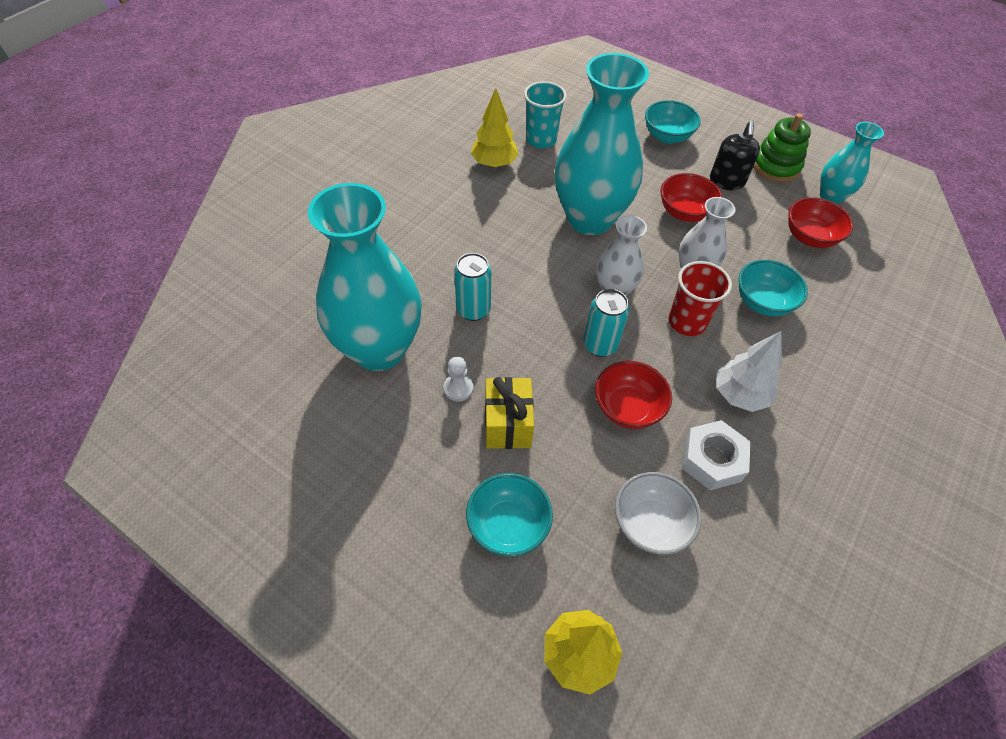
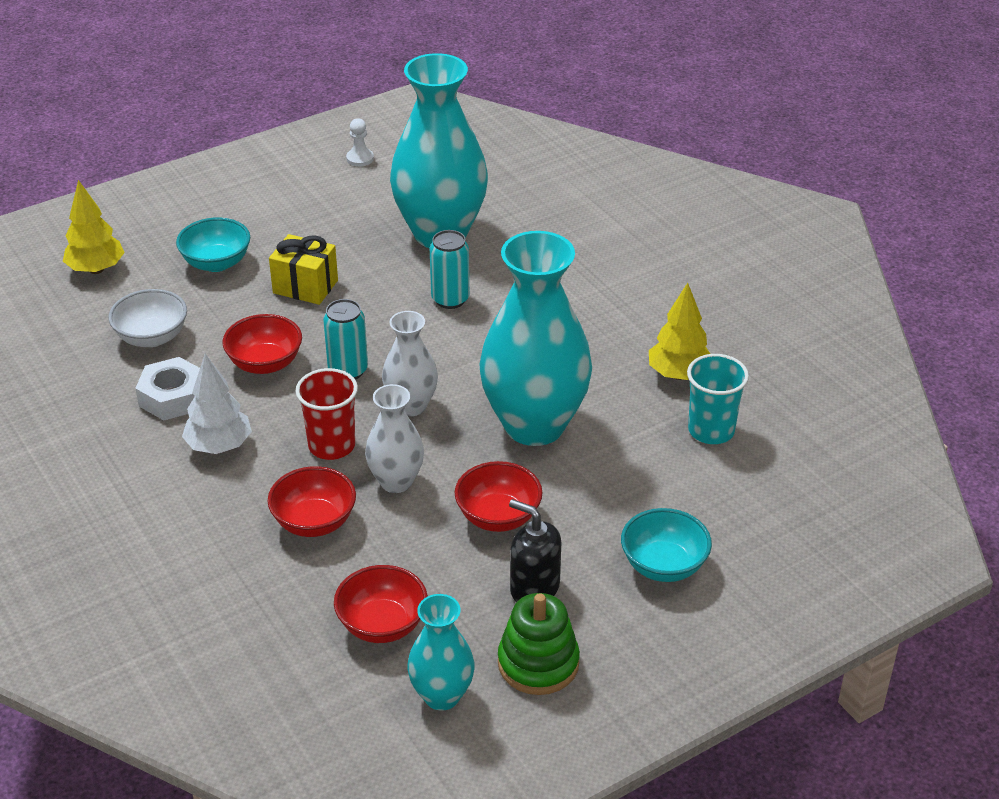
camera: 115 degrees right, 15 degrees down
white pawn [443,357,473,401] -> white pawn moved to [346,118,374,167]
turquoise bowl [738,260,808,316] -> red bowl [268,466,356,537]

